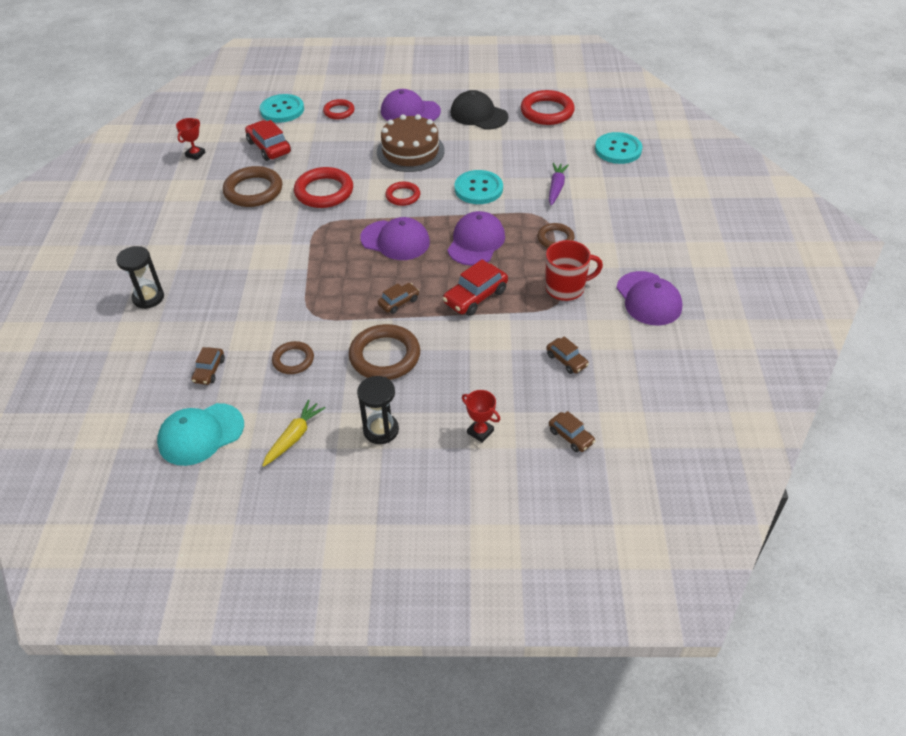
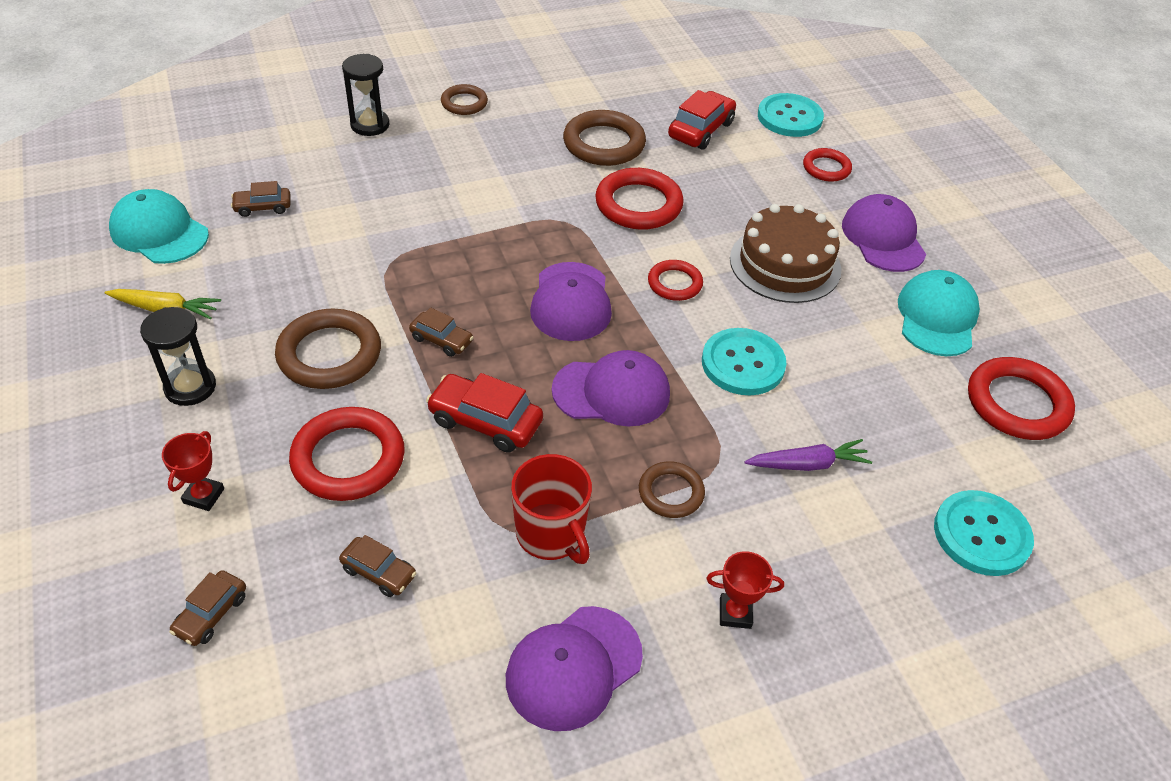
camera: 65 degrees right, 0 degrees up
red trophy [176,118,206,160] -> red trophy moved to [706,551,784,629]
brown ring [272,341,314,374] -> brown ring moved to [441,84,488,115]
black cap [451,90,508,130] -> turquoise cap [898,270,980,356]
brown car [546,336,589,374] -> brown car turned 90 degrees counterclockwise [339,535,416,597]
none -> red ring [289,407,405,501]

